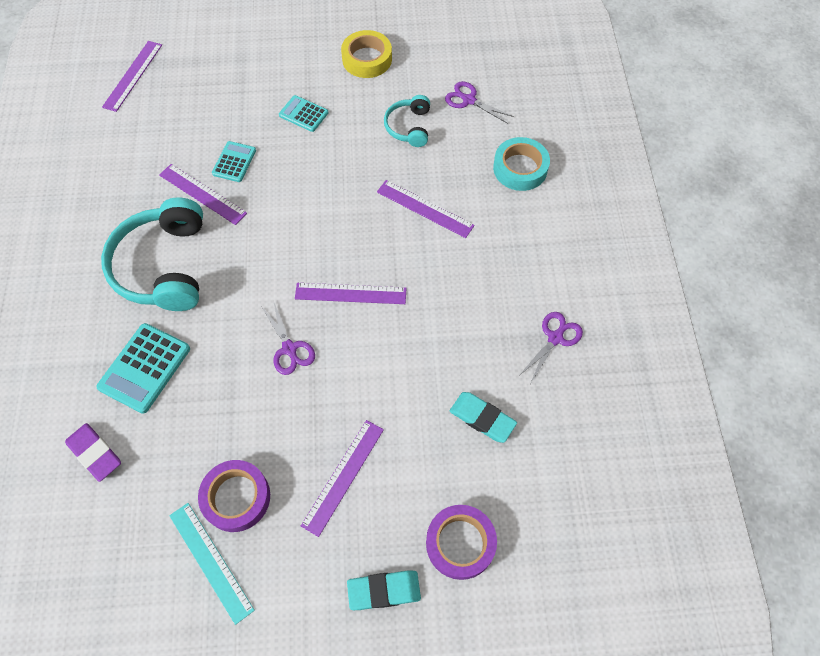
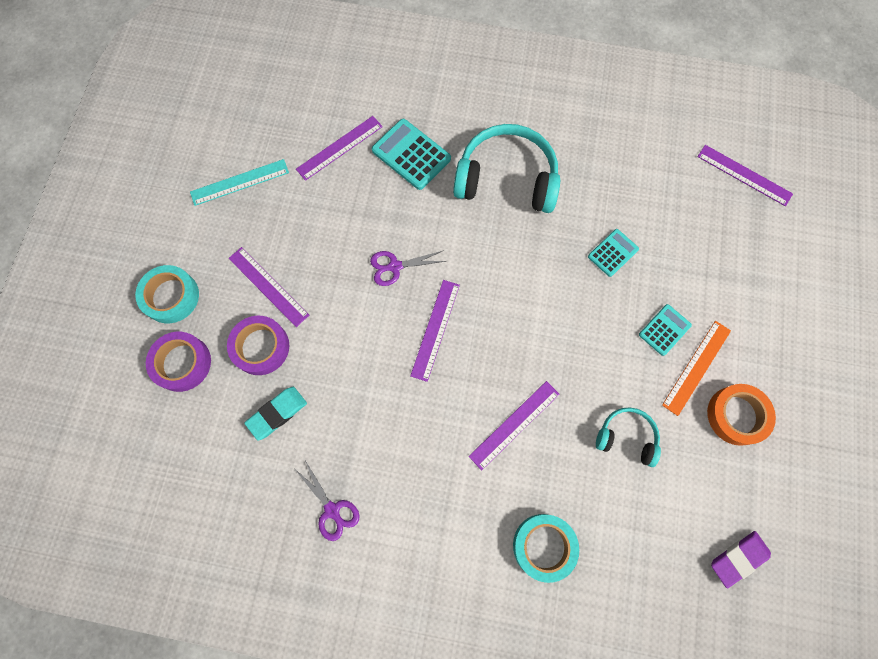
camera: 105 degrees right, 10 degrees up
purple eraser [65,423,121,482] -> purple eraser moved to [711,531,771,588]
purple ruler [159,164,247,225] -> purple ruler moved to [296,116,383,181]
purple tape [198,460,270,532] -> purple tape moved to [227,316,289,375]
turquoise calculator [212,141,256,182] -> turquoise calculator turned 75 degrees counterclockwise [588,229,639,277]
yellow tape [341,30,392,78] -> orange tape [707,384,776,446]
turquoise eraser [347,571,421,610] -> turquoise tape [135,265,199,323]
purple scissors [445,81,514,124] -> none
none -> orange ruler [662,321,731,416]

